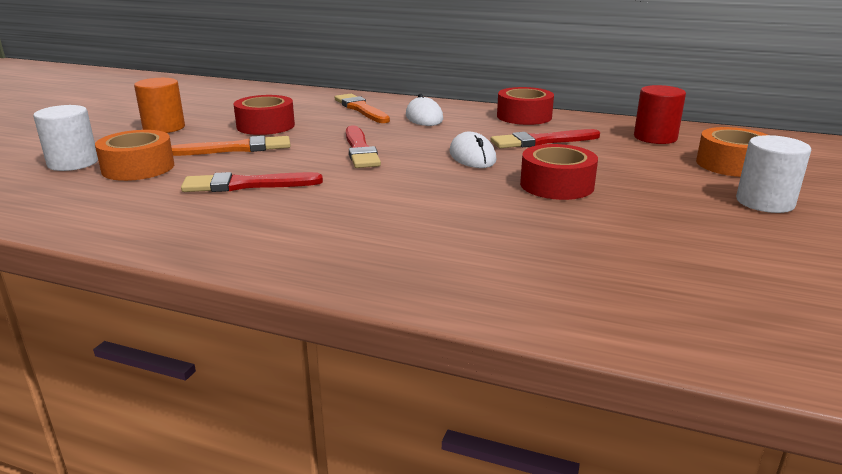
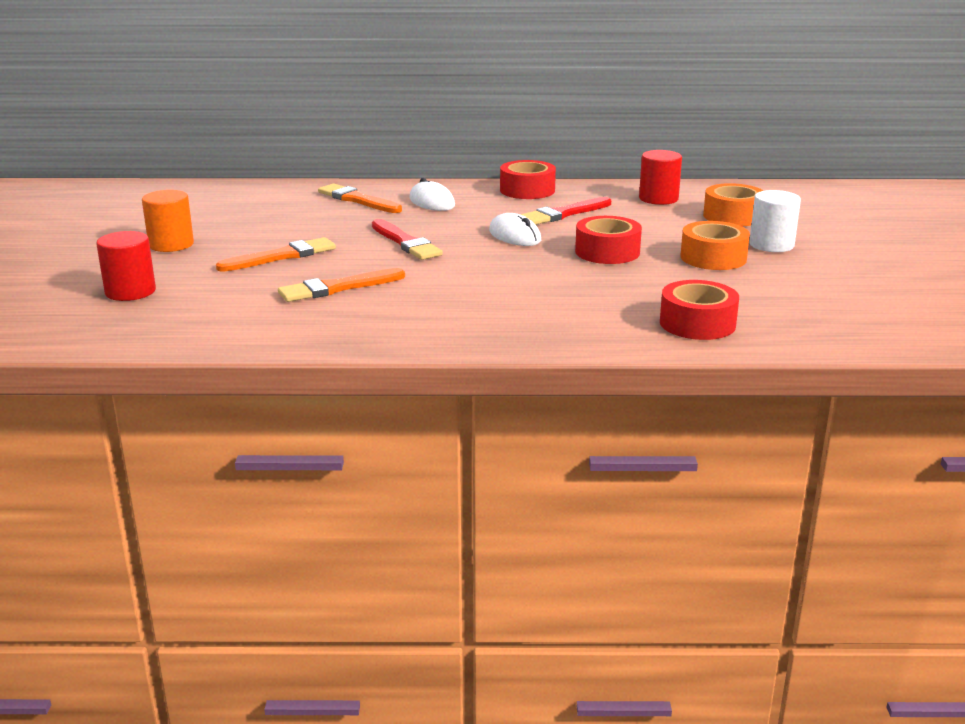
camera: 20 degrees left, 0 degrees up
white cylinder [33,105,98,171] -> red cylinder [96,231,156,301]
orange tape [95,130,174,181] -> orange tape moved to [680,221,750,270]
red brush [181,172,323,192] -> orange brush [278,268,405,302]
red tape [234,95,295,135] -> red tape moved to [660,280,739,340]

